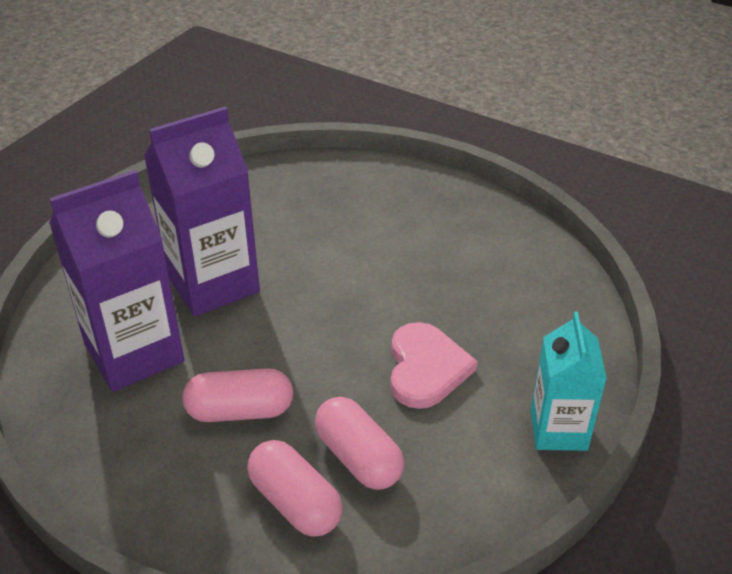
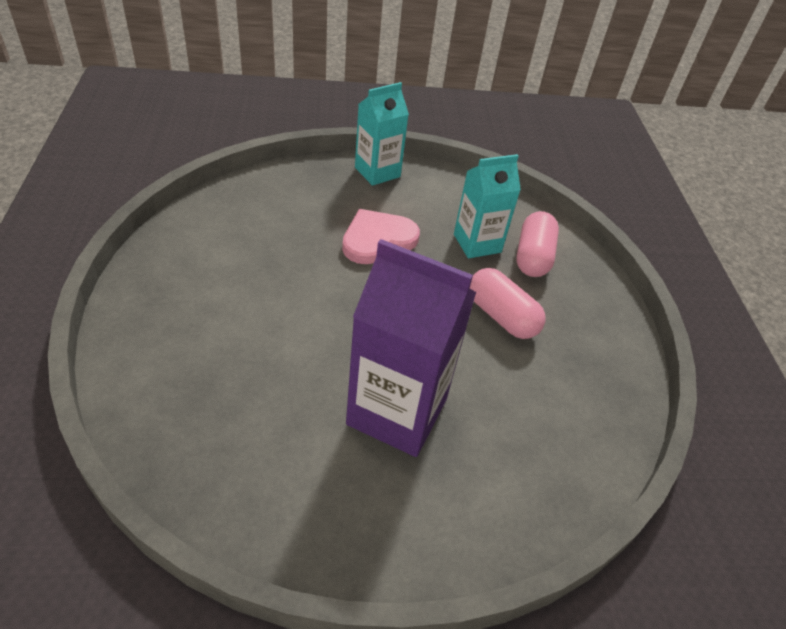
camera: 130 degrees left, 5 degrees up
purple carton [49,170,184,392] -> none
pink capsule [315,397,404,490] -> turquoise carton [454,154,521,258]

